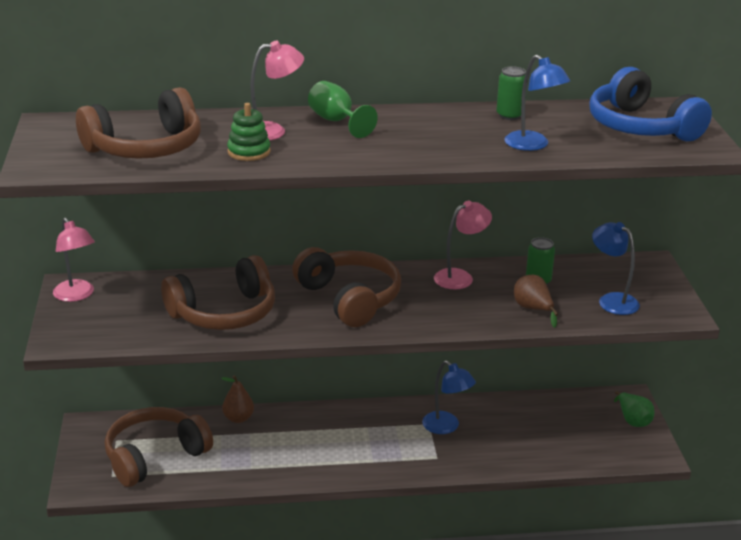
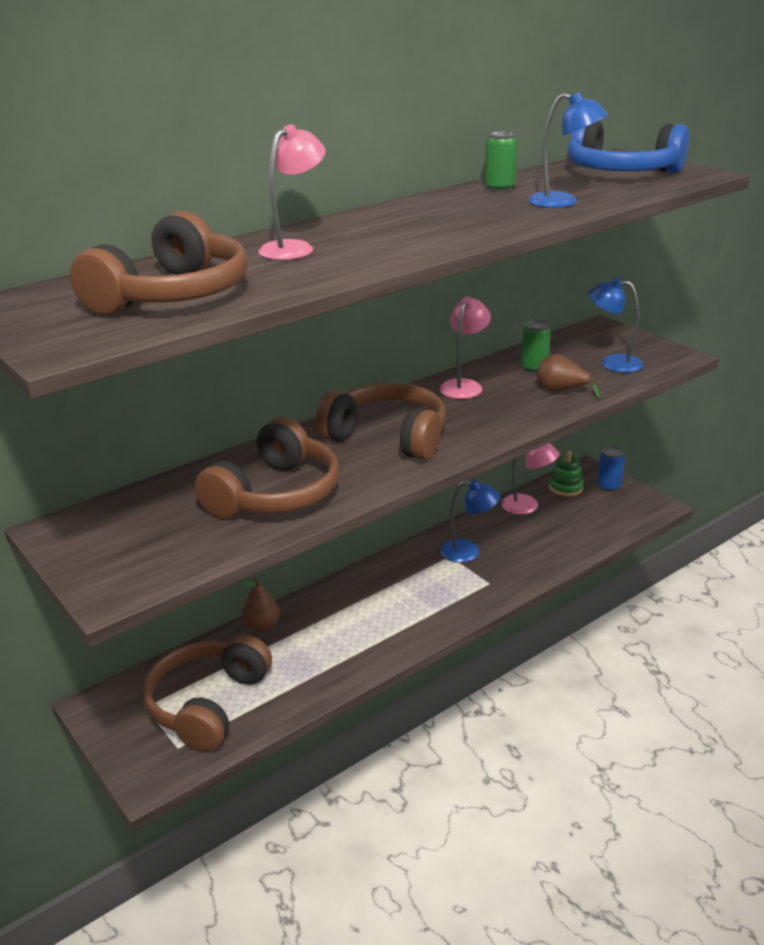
camera: 30 degrees left, 0 degrees up
pink lamp [53,218,95,302] -> pink lamp moved to [501,443,560,514]
green stacking toy [227,103,271,161] -> green stacking toy moved to [549,451,584,497]
green goblet [308,81,378,138] -> none
green pear [614,391,655,427] -> blue can [597,447,625,492]

